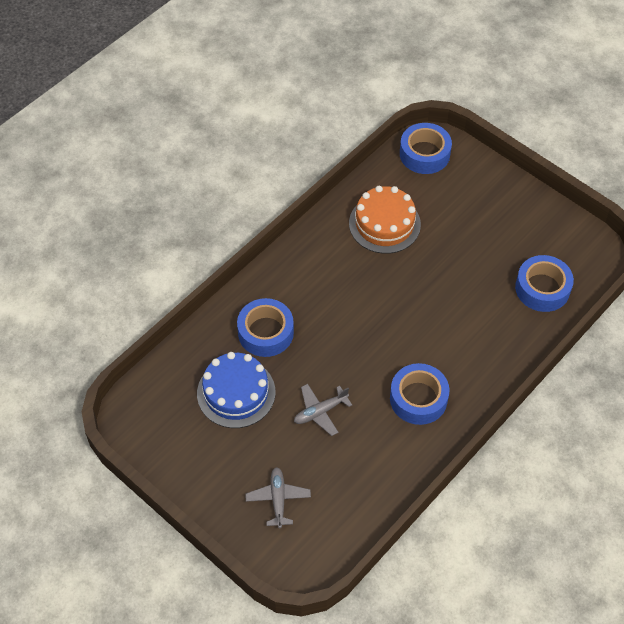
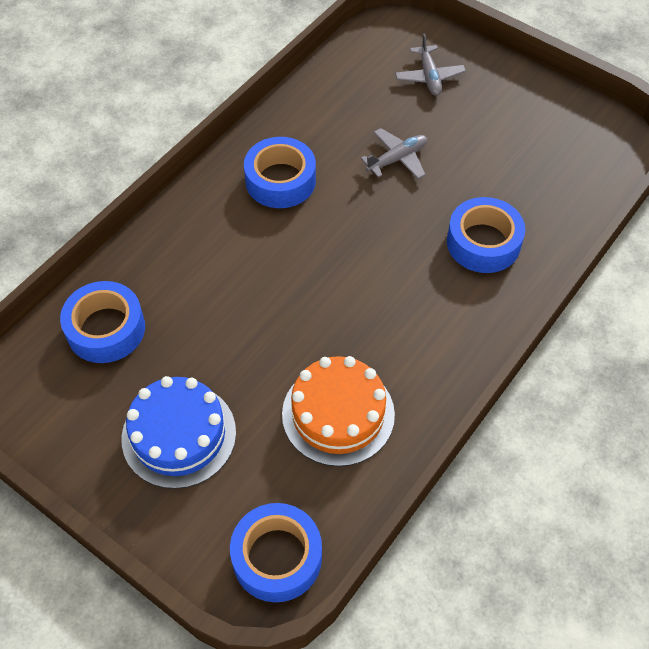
camera: 175 degrees right, 0 degrees up
blue cake [197,352,275,428] -> blue cake moved to [122,376,236,489]

